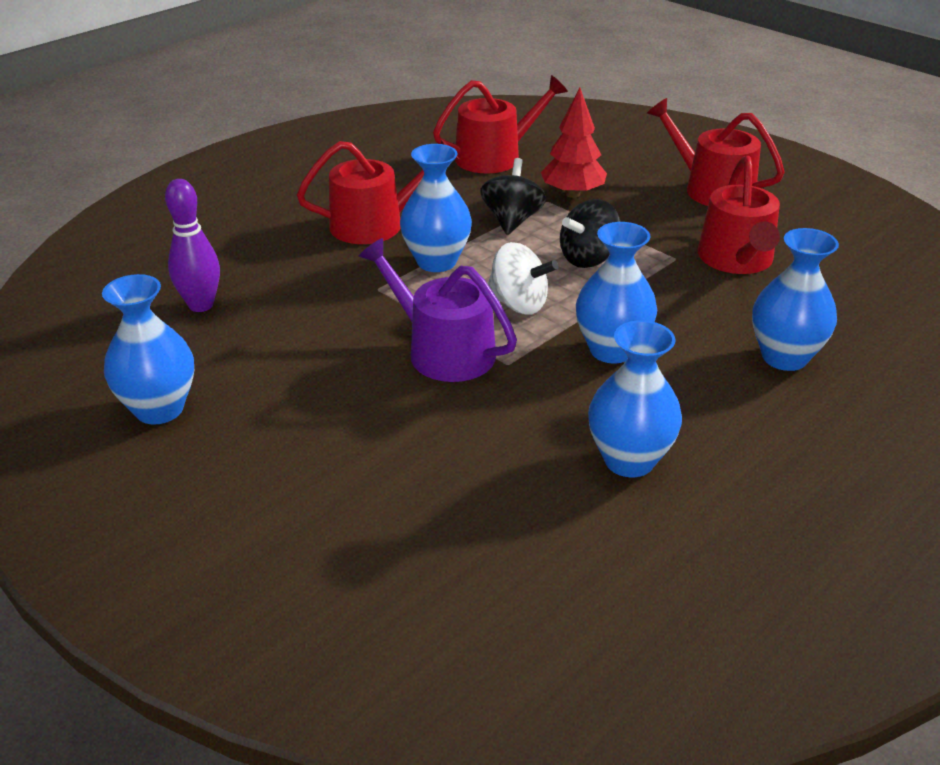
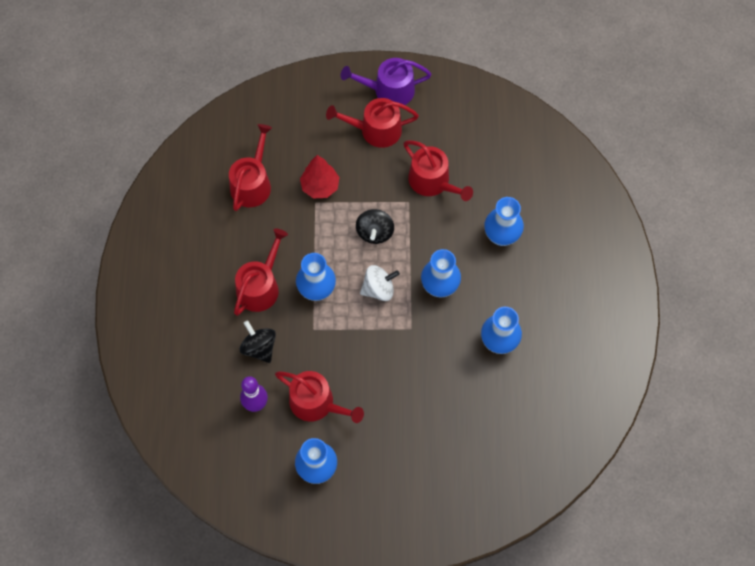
camera: 45 degrees left, 30 degrees up
purple watering can [358,238,517,382] -> purple watering can moved to [341,58,432,105]
black spinning top [480,158,546,235] -> black spinning top moved to [240,320,276,363]
none -> red watering can [275,371,364,423]

